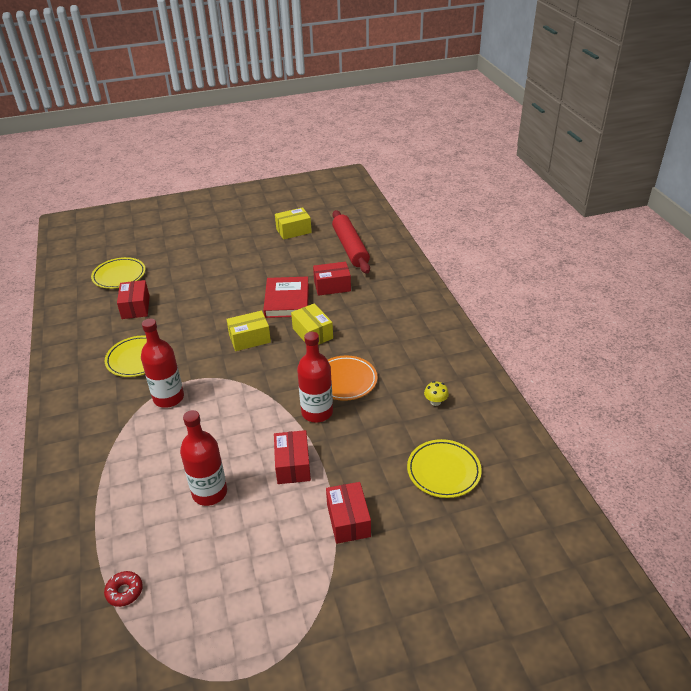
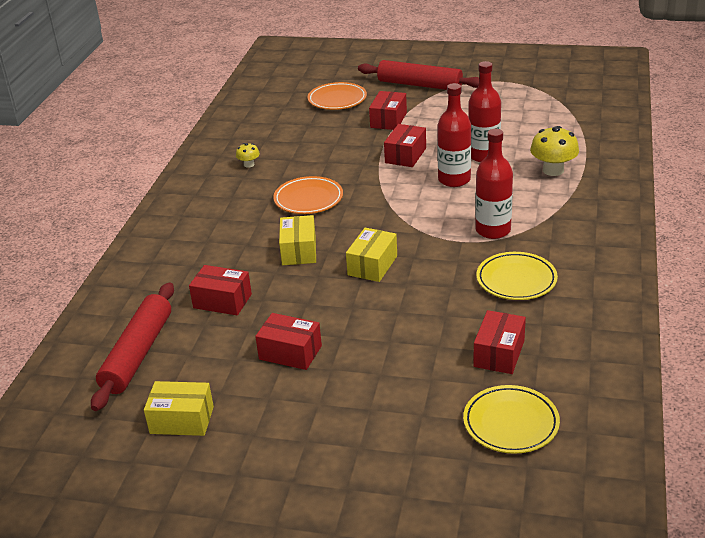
camera: 150 degrees left, 5 degrees down
red donut [104,571,143,607] -> none
yellow box [226,311,271,351] -> yellow box turned 75 degrees counterclockwise [346,228,397,282]
red book [263,277,309,318] -> none
red bottle [297,332,333,422] -> red bottle moved to [437,83,471,187]
yellow plate [407,439,482,498] -> none
none -> red box [255,313,322,370]
none -> orange plate [308,82,367,110]
none -> red rolling pin [358,60,479,90]
none -> yellow mushroom [530,126,579,176]

